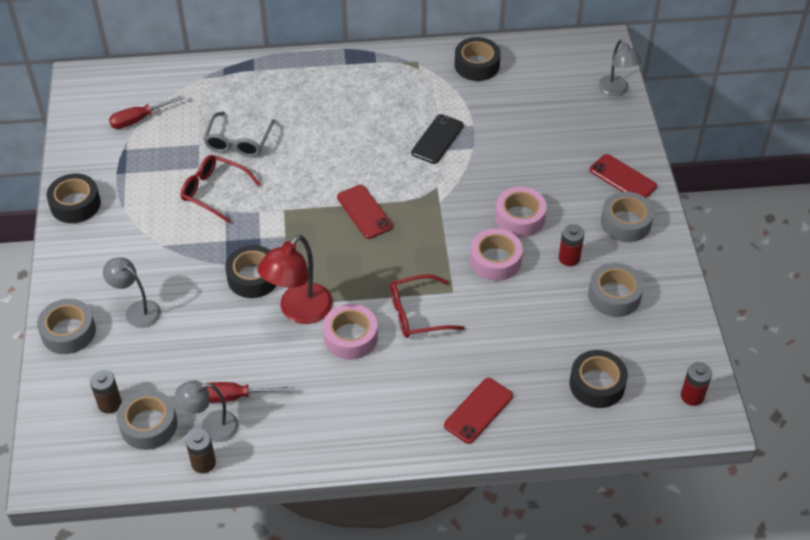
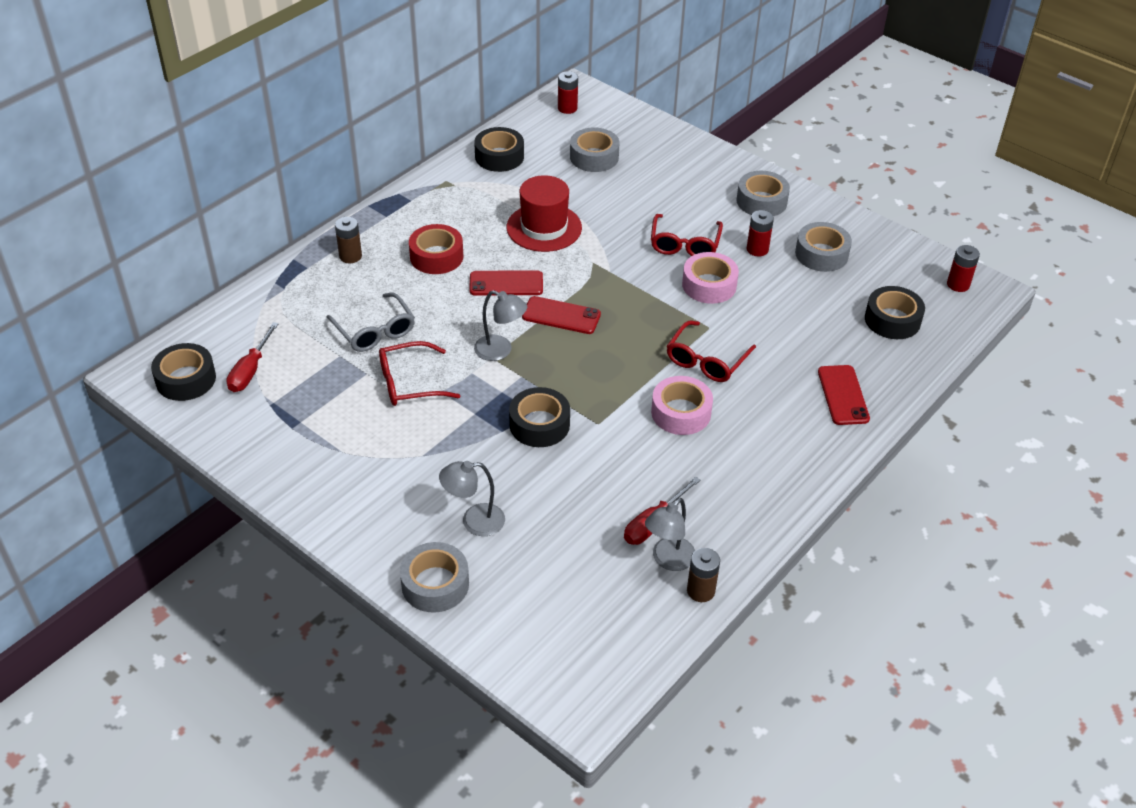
camera: 45 degrees left, 5 degrees down
black tape [46,173,101,223] -> black tape moved to [151,343,216,401]
brown battery [90,370,122,414] -> brown battery moved to [335,217,362,263]
grey tape [117,390,178,450] -> grey tape moved to [570,128,619,172]
red lamp [257,235,333,324] -> none
black phone [411,114,464,164] -> red hat [507,175,582,252]
pink tape [495,187,547,237] -> red glasses [651,214,723,256]
red phone [590,154,657,198] -> red phone moved to [469,270,543,296]
grey lamp [598,39,641,96] -> grey lamp moved to [474,290,527,361]
none -> red tape [409,224,464,274]
none -> red battery [558,71,578,114]

